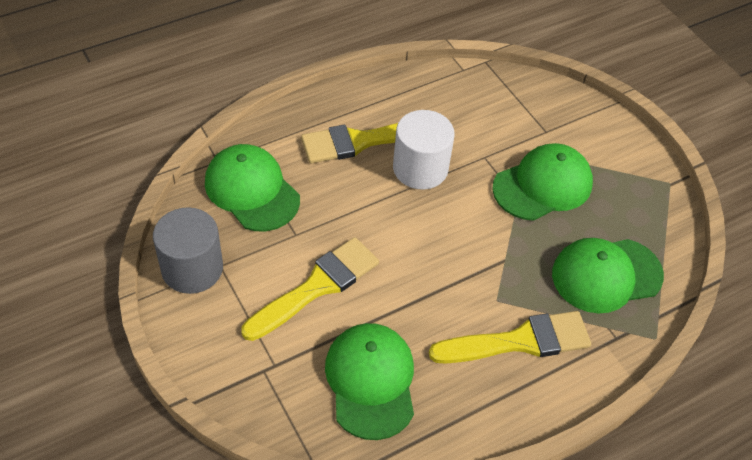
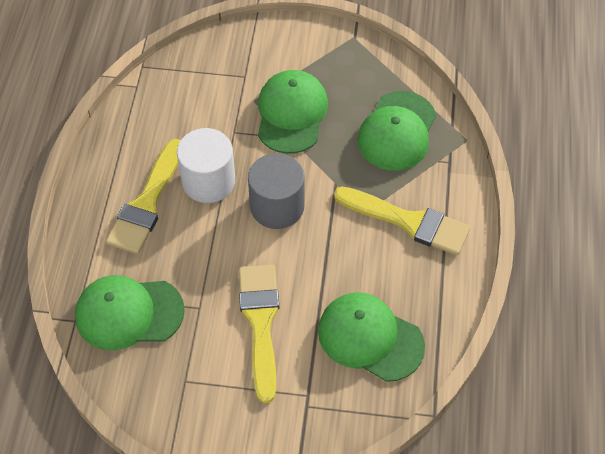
camera: 50 degrees left, 5 degrees up
grey cylinder [153,207,223,294] -> grey cylinder moved to [248,153,305,229]
yellow brush [429,311,591,364] -> yellow brush turned 90 degrees clockwise [334,186,470,255]

